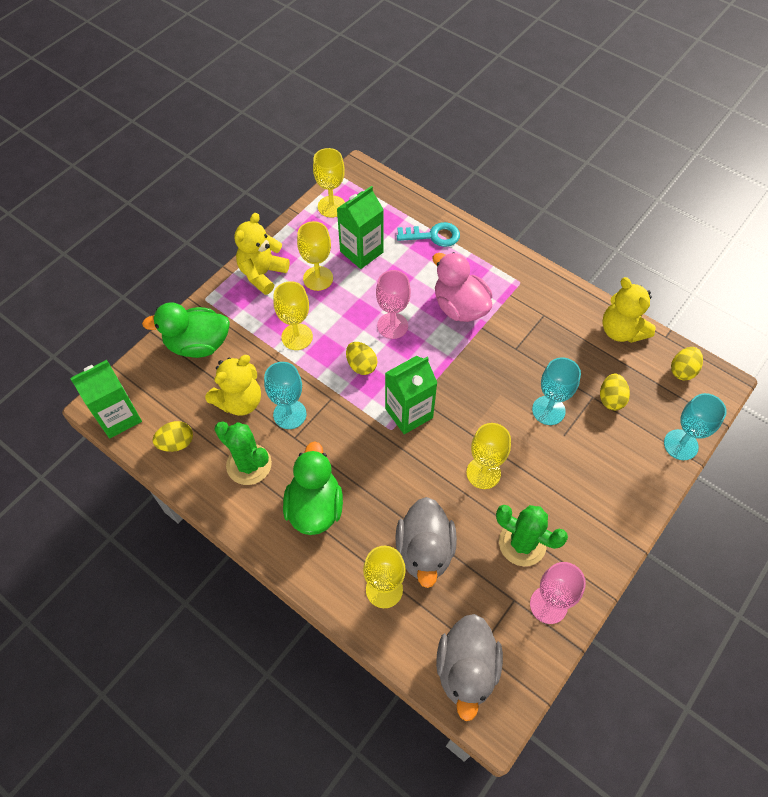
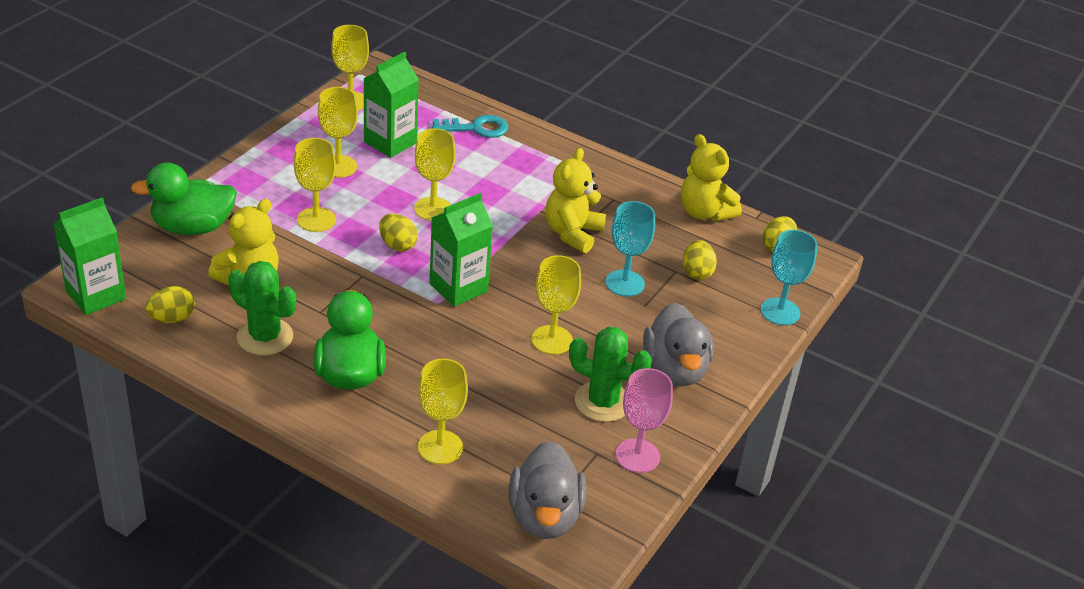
camera: 10 degrees left, 20 degrees down
yellow teddy bear [234,213,290,295] -> yellow teddy bear moved to [546,148,606,253]
turquoise goblet [264,362,306,429] -> none
pink goblet [376,270,411,339] -> yellow goblet [414,128,456,221]
grey duck [395,497,457,588] -> grey duck moved to [643,303,714,386]
pink duck [433,252,492,322] -> none

